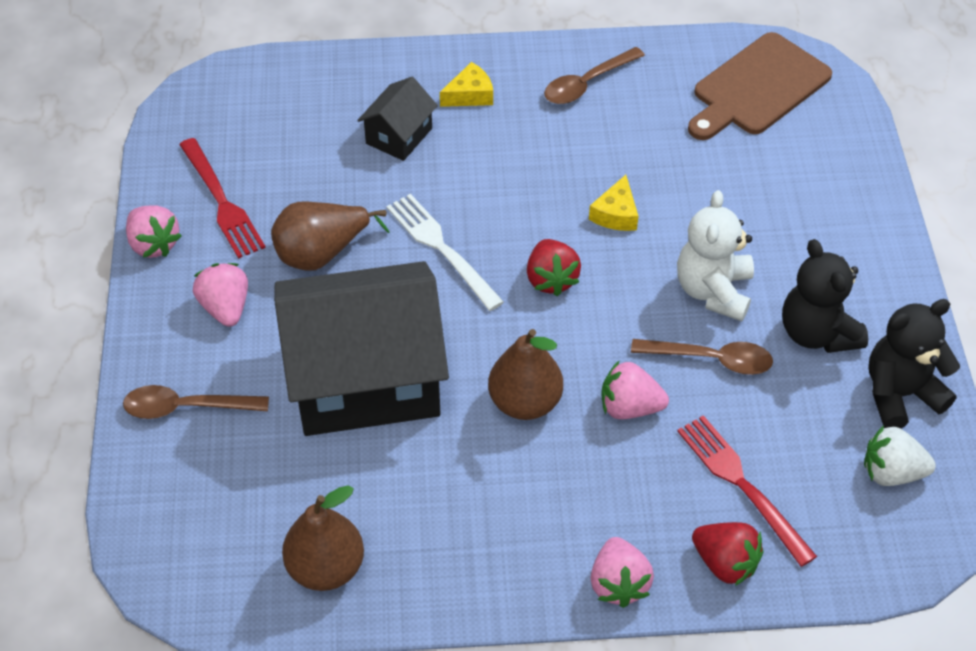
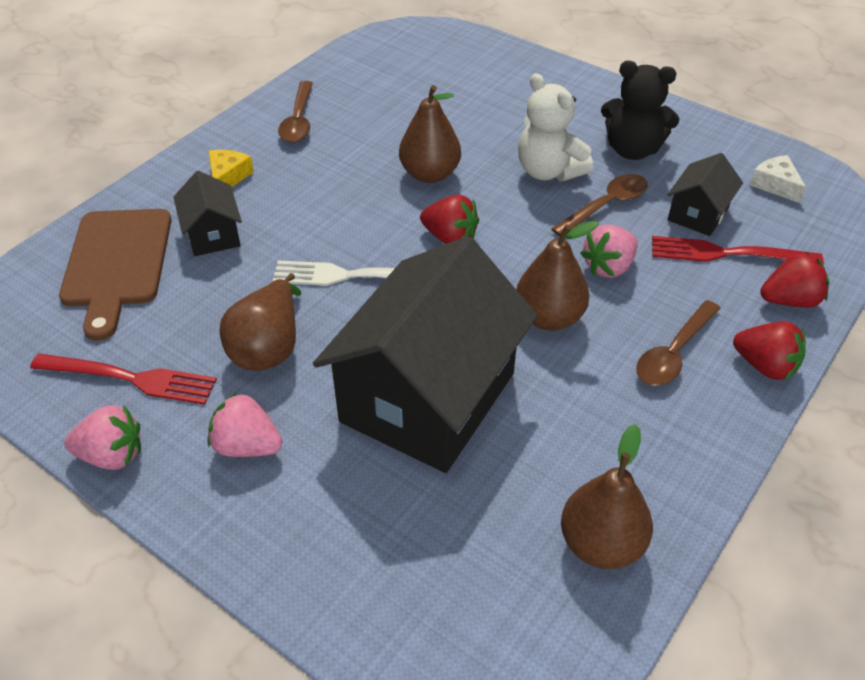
camera: 50 degrees left, 5 degrees down
brown spoon [123,385,269,419] -> brown spoon moved to [636,300,721,386]
yellow cheese [589,175,638,231] -> brown pear [399,85,461,183]
pink strawberry [590,537,654,608] -> red strawberry [733,321,806,380]
brown cutting board [688,32,832,140] -> brown cutting board moved to [59,209,172,341]
white strawberry [864,426,936,486] -> white cheese [750,155,806,203]
black teddy bear [869,299,960,428] -> none
none -> black house [667,153,743,236]

